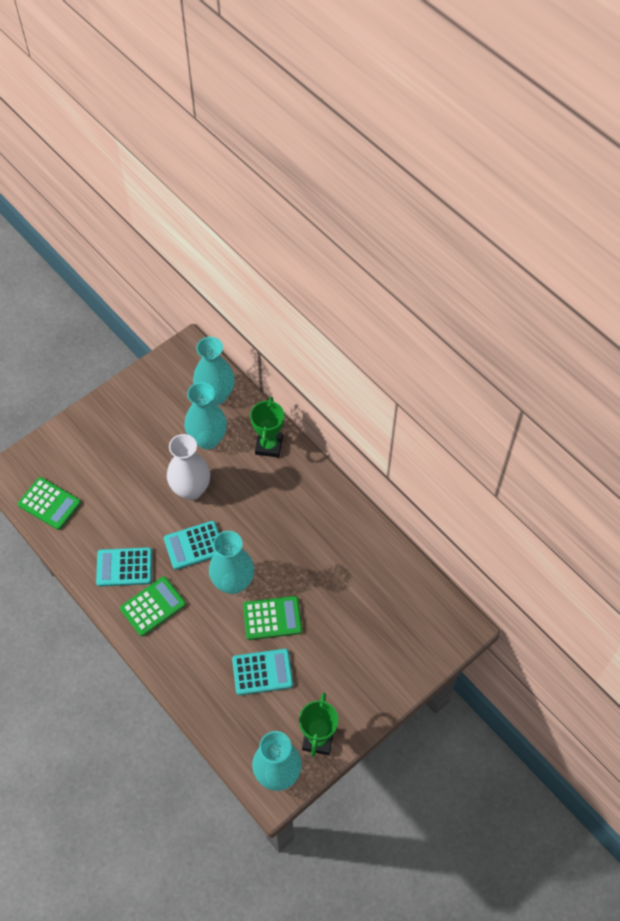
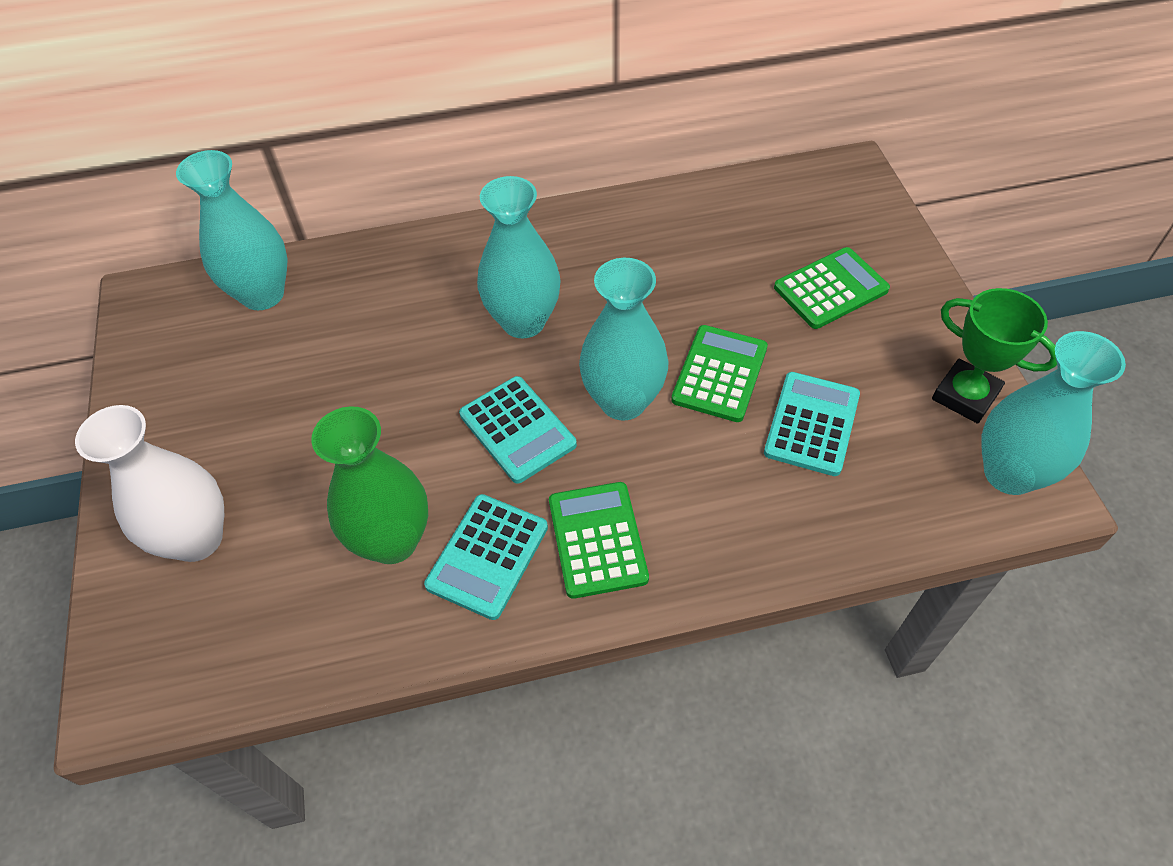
camera: 60 degrees left, 5 degrees down
green calculator [18,477,81,530] -> green calculator moved to [774,247,890,329]
turquoise calculator [164,521,219,570] -> turquoise calculator turned 45 degrees counterclockwise [459,376,577,484]
white vase [167,434,210,500] -> white vase moved to [75,405,224,562]
turquoise vase [184,382,227,450] -> turquoise vase moved to [477,176,560,338]
green trophy [250,397,284,458] -> none
none -> green vase [311,406,428,564]

